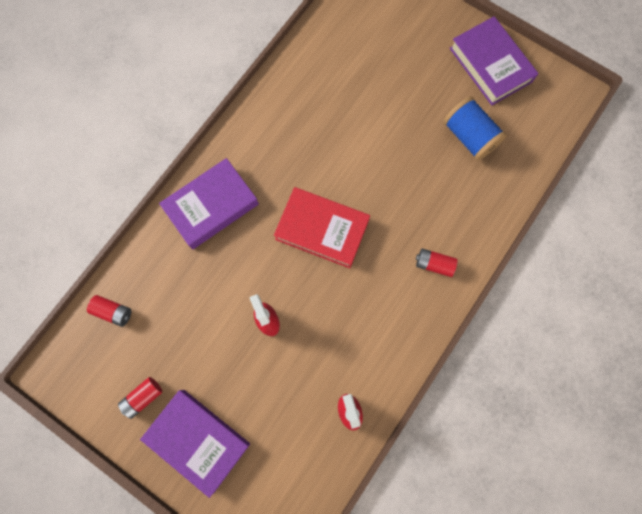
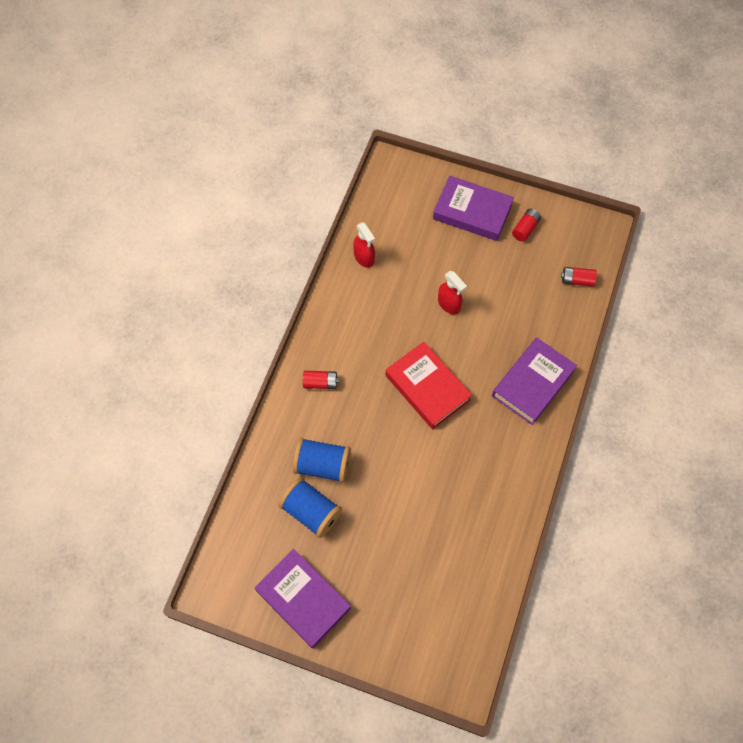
camera: 165 degrees right, 10 degrees down
red book [274,187,370,268] -> red book turned 45 degrees clockwise [386,342,472,429]
none -> blue spool [293,438,351,483]

